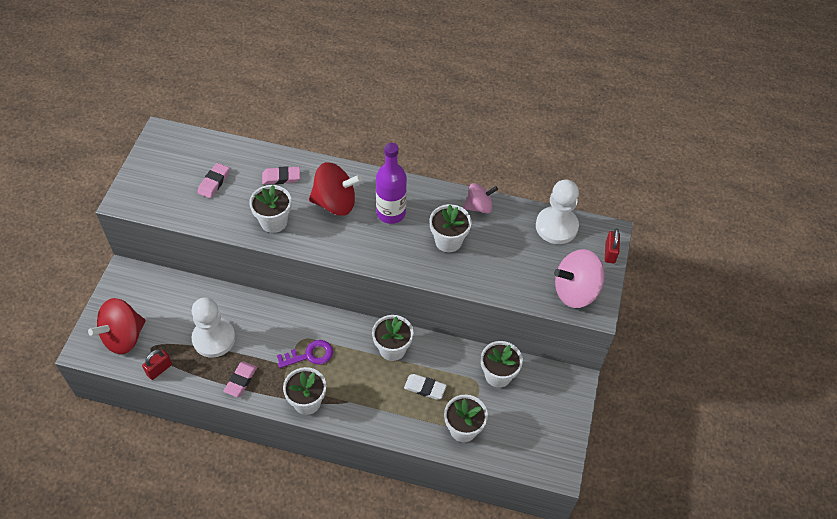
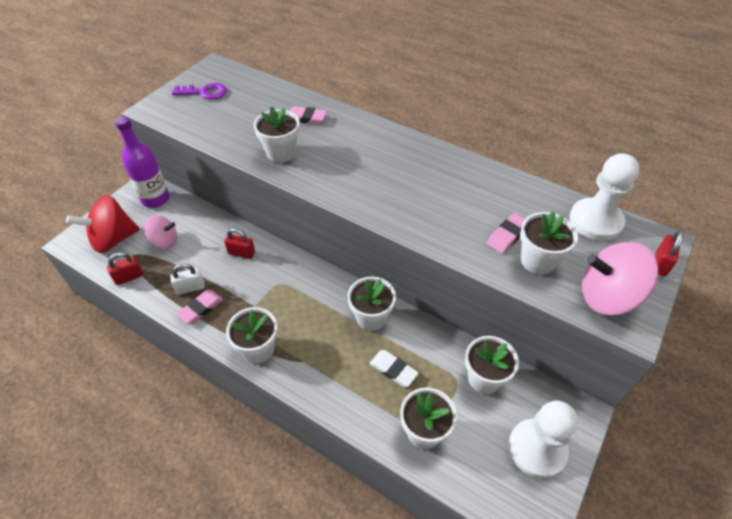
camera: 20 degrees right, 5 degrees down
white pawn [192,297,235,358] -> white pawn moved to [508,400,578,479]
pink eraser [198,163,230,198] -> pink eraser moved to [487,213,526,254]
purple key [277,340,333,368] -> purple key moved to [172,83,227,100]
red spinning top [309,162,362,216] -> none
purple bottle [376,143,407,224] -> purple bottle moved to [115,116,170,208]
white flower pot [430,204,472,252] -> white flower pot moved to [520,212,578,275]
pink spinning top [464,183,498,213] -> pink spinning top moved to [144,215,177,249]
none -> white padlock [170,263,205,295]
none -> red padlock [224,228,255,259]

